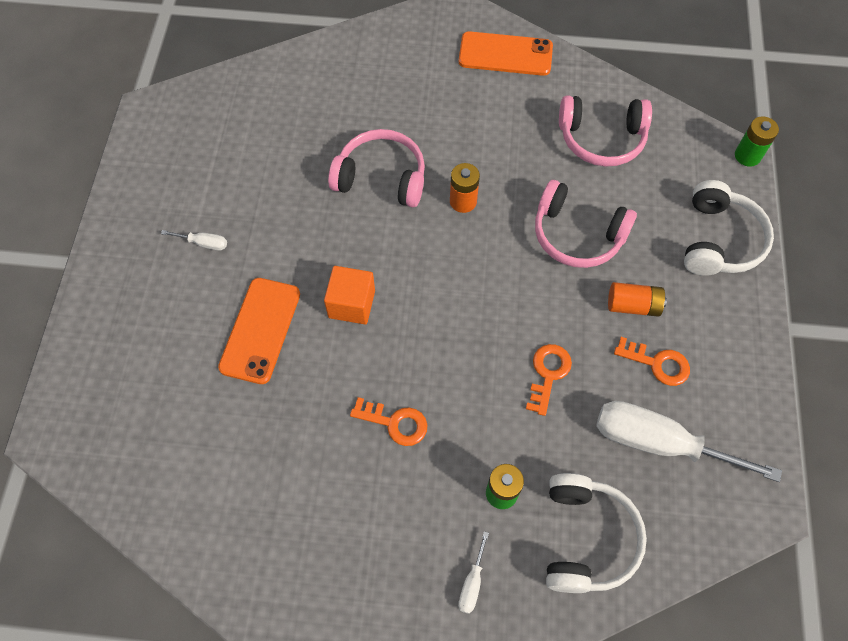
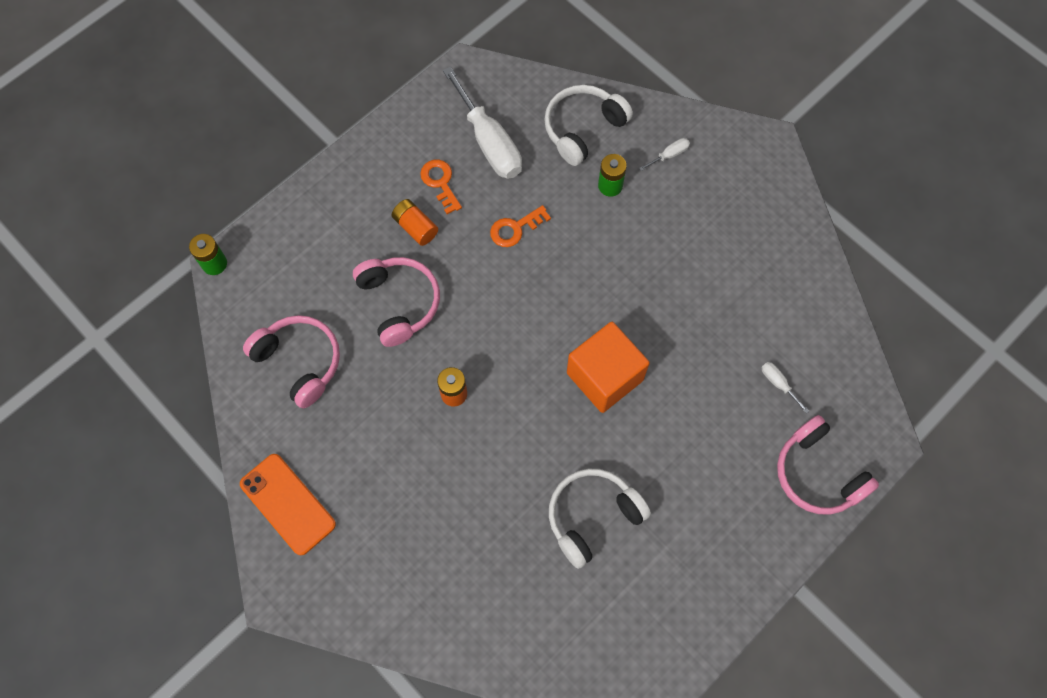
camera: 140 degrees left, 5 degrees up
white screwdriver [161,230,227,251] -> white screwdriver moved to [761,362,809,414]
orange phone [218,278,300,384] -> none
orange cube [324,266,375,324] -> orange cube [567,322,650,413], size x1.55
pink headphones [328,129,425,207] -> pink headphones moved to [777,415,879,515]
orange key [350,397,427,446] -> none
white headphones [684,180,774,276] -> white headphones moved to [549,469,651,569]

